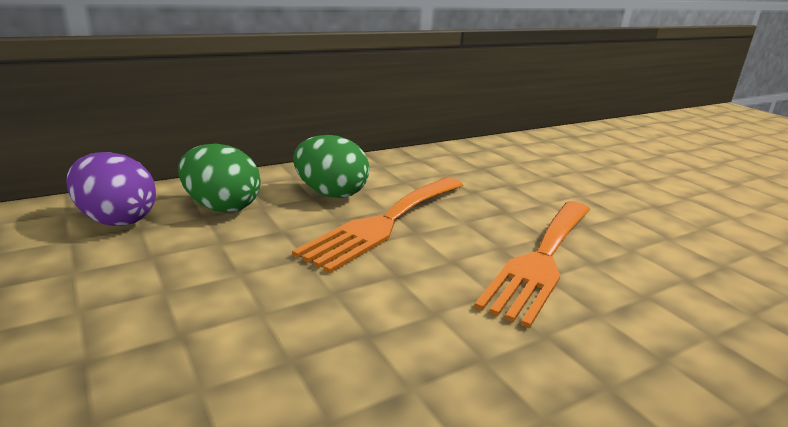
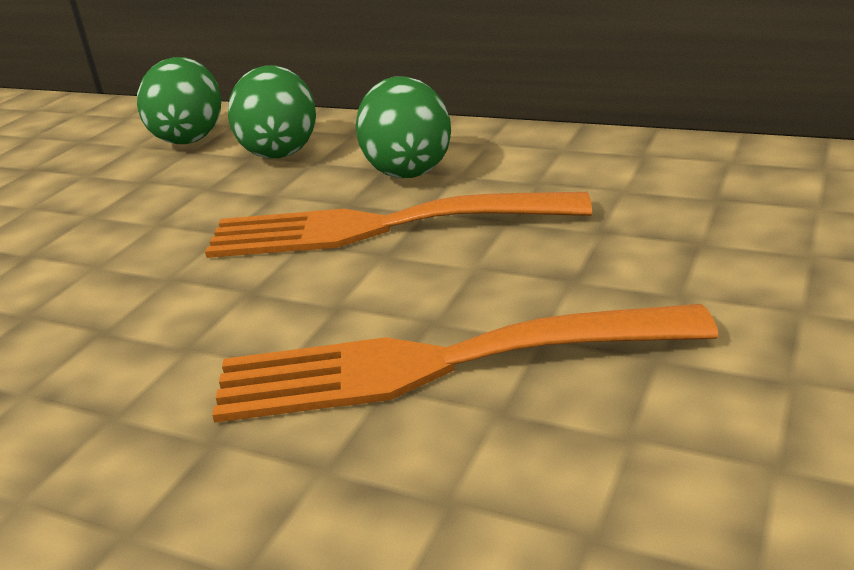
camera: 60 degrees right, 5 degrees up
purple egg [66,152,156,226] -> green egg [137,57,221,144]

